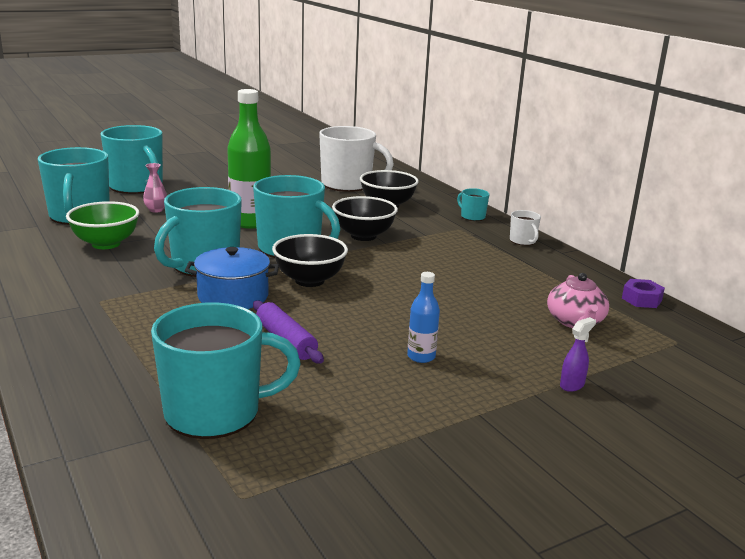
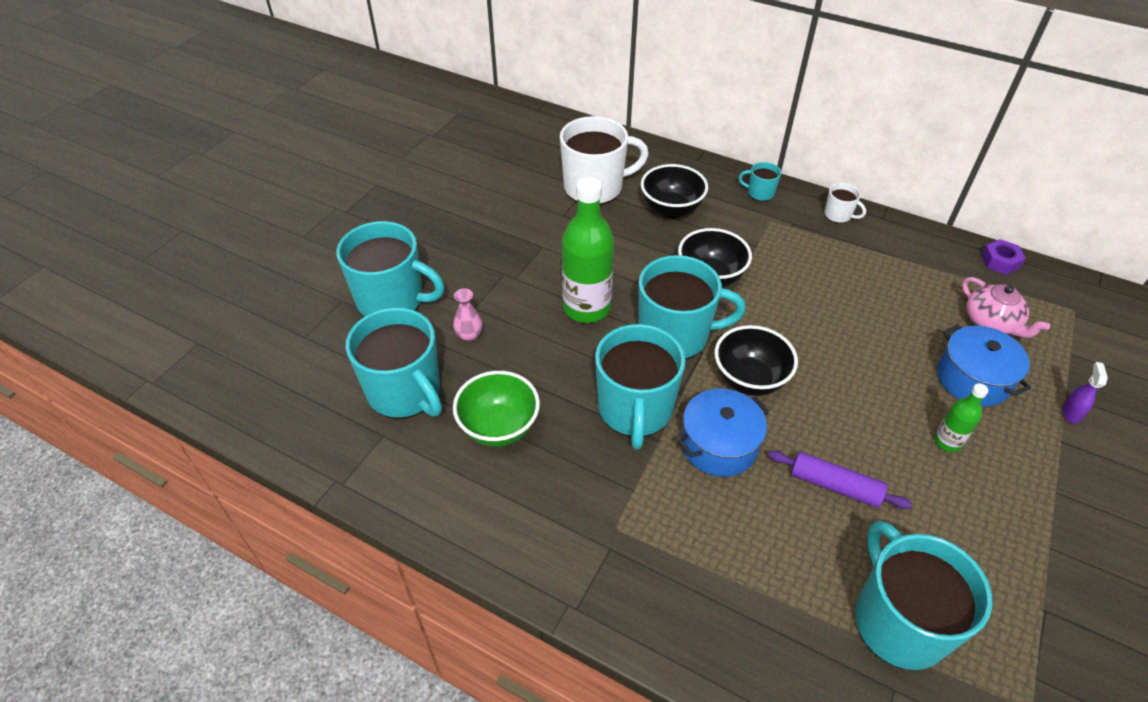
camera: 30 degrees left, 25 degrees up
turquoise mug [151,302,301,439] -> turquoise mug turned 60 degrees counterclockwise [855,521,992,670]
blue bottle [407,272,440,363] -> green bottle [934,383,988,452]
none -> blue pot [937,325,1031,406]

